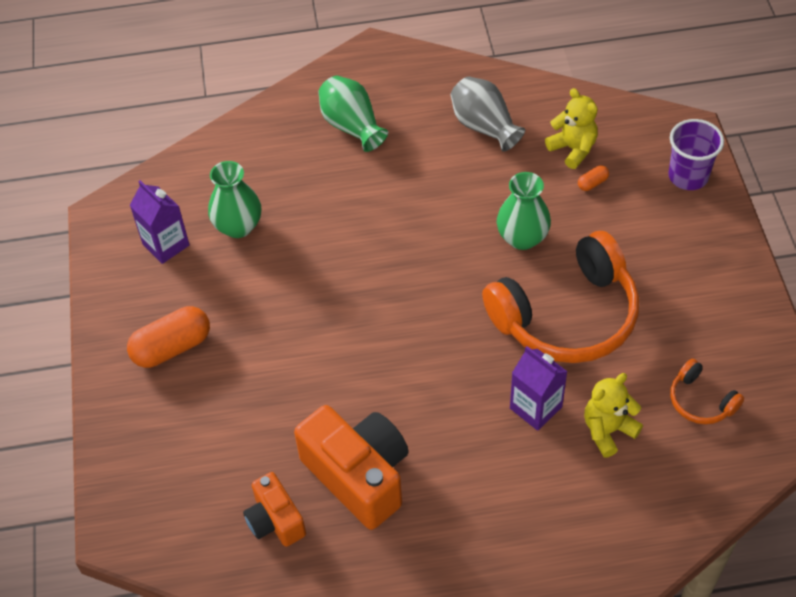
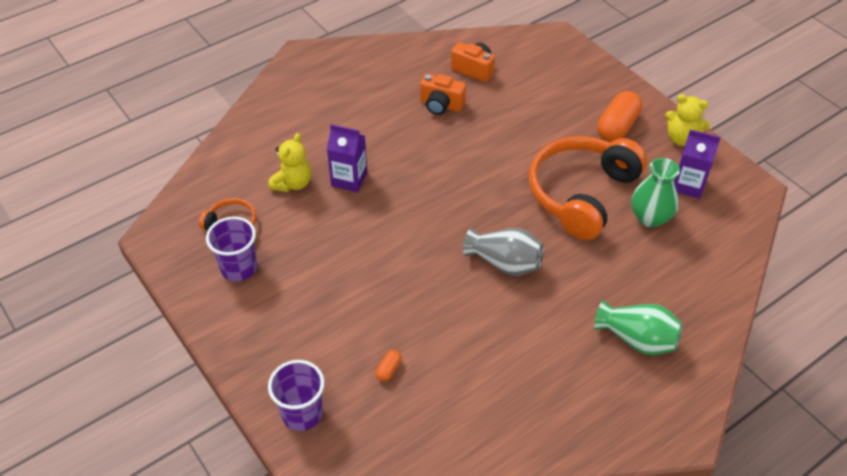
camera: 150 degrees right, 5 degrees down
orange camera [294,405,408,530] -> orange camera [420,74,466,115], size x0.57
grey vase [451,76,525,152] -> grey vase moved to [463,228,544,276]
orange headphones [482,231,639,363] -> orange headphones moved to [529,136,647,240]
green vase [497,172,551,250] -> none
yellow teddy bear [545,88,598,169] -> yellow teddy bear moved to [665,94,710,146]
none -> purple cup [206,217,257,282]

